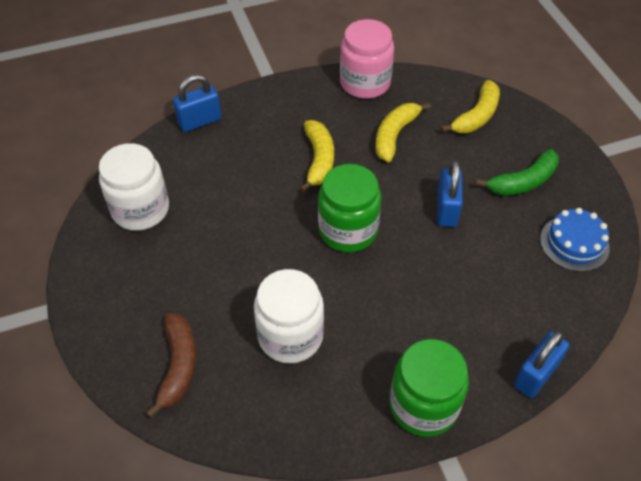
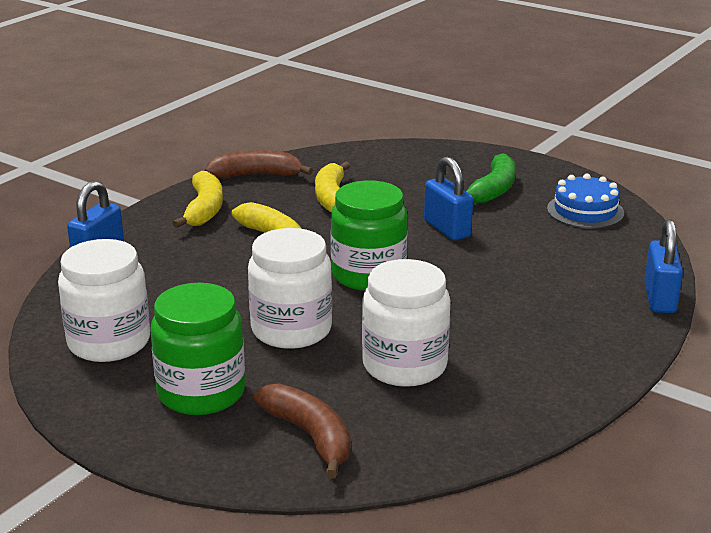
camera: 35 degrees left, 25 degrees down
pink jar [340,19,394,99] -> brown banana [205,150,313,178]
green jar [390,339,469,437] -> green jar moved to [151,283,245,415]
yellow banana [441,80,500,133] -> yellow banana moved to [172,171,223,228]
none -> white jar [248,228,332,349]

